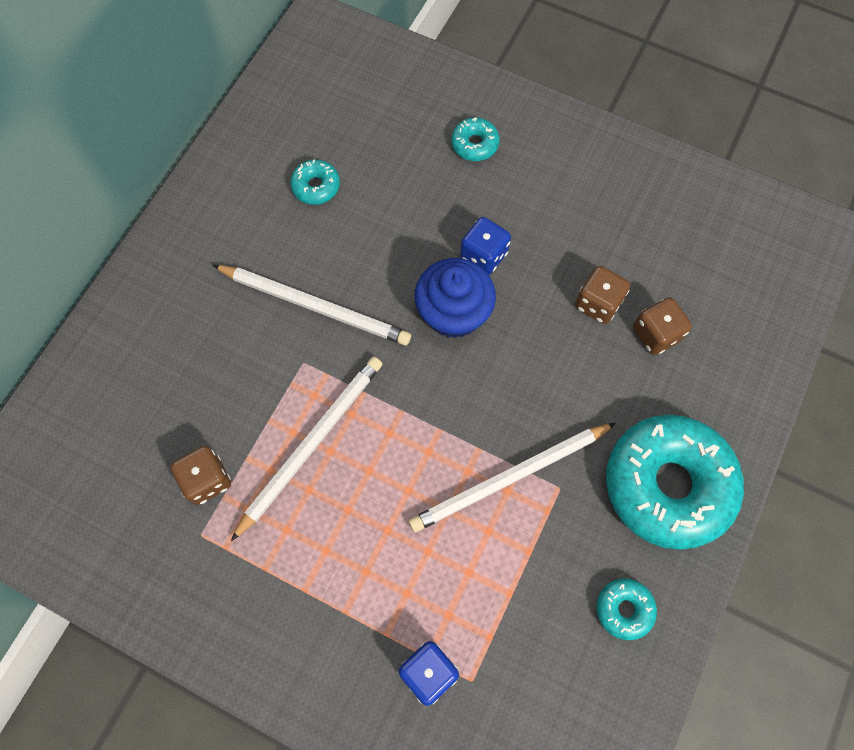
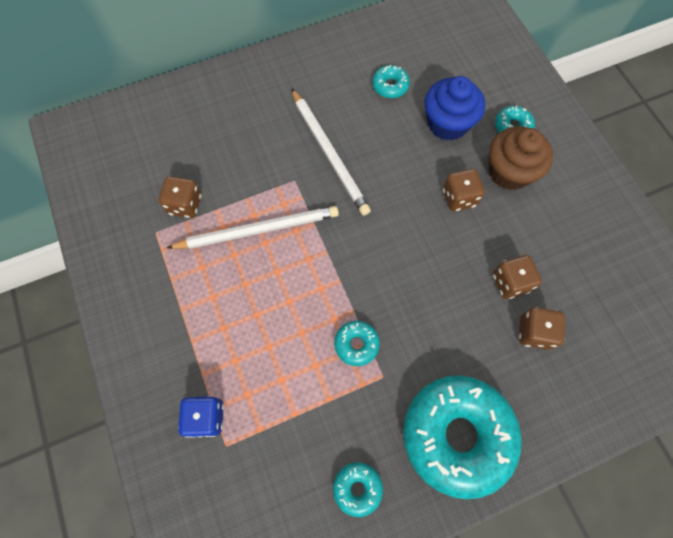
camera: 40 degrees right, 0 degrees up
white pencil [409,423,616,532] -> turquoise donut [334,321,380,366]
blue cupcake [415,258,496,338] -> blue cupcake moved to [425,76,485,141]
blue dice [460,217,511,275] -> brown dice [443,169,485,212]
none -> brown cupcake [489,126,553,190]

